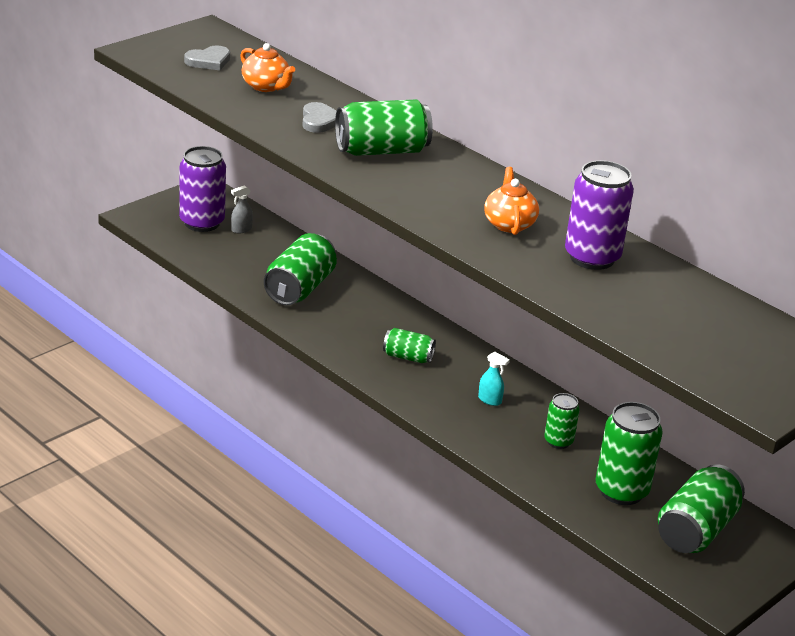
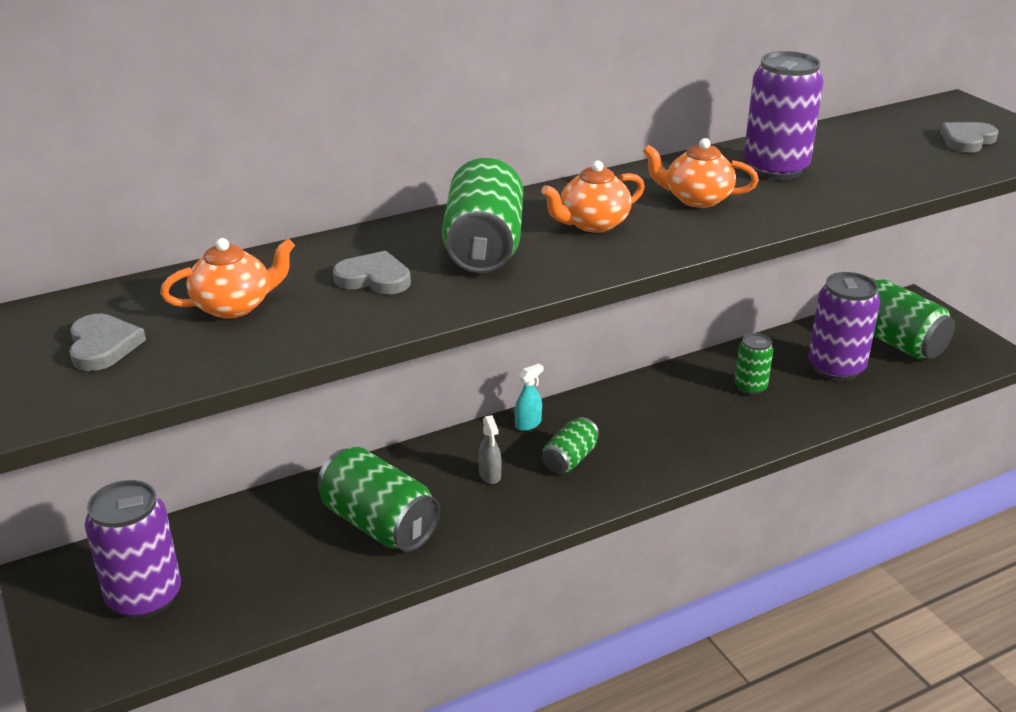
camera: 70 degrees left, 0 degrees up
grey spray bottle [231,185,253,233] -> grey spray bottle moved to [478,415,501,484]
turquoise spray bottle [478,352,510,406] -> turquoise spray bottle moved to [515,364,543,431]
green can [595,402,663,505] -> purple can [808,272,880,381]
none -> orange teapot [541,160,645,233]
none -> grey heart [940,122,998,153]

